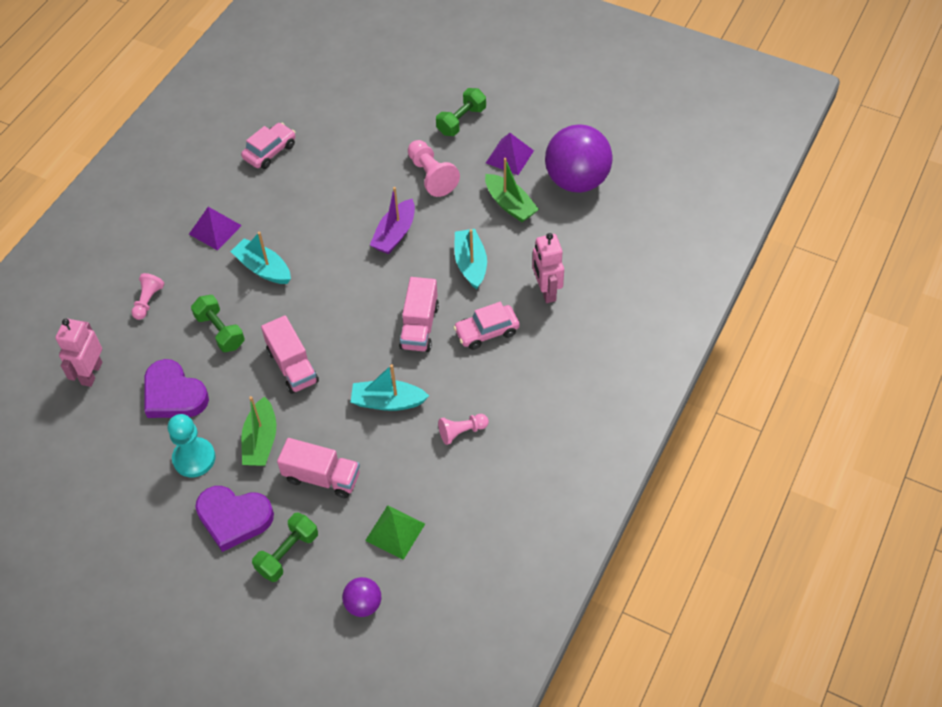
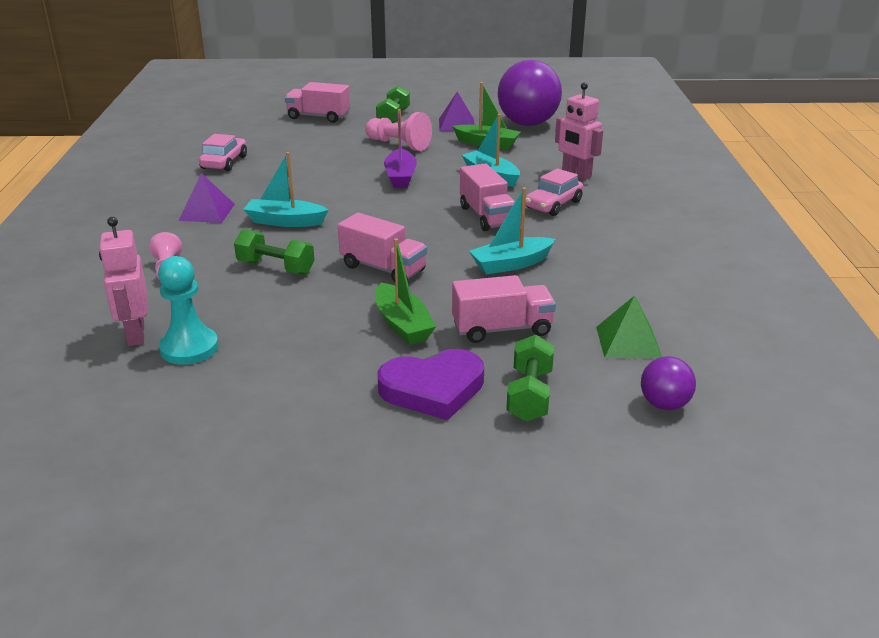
camera: 30 degrees left, 25 degrees down
purple heart [144,359,209,418] -> none
turquoise pawn [168,414,216,477] -> turquoise pawn moved to [158,256,219,365]
pink pawn [438,414,489,445] -> none
none -> pink truck [285,82,350,123]

